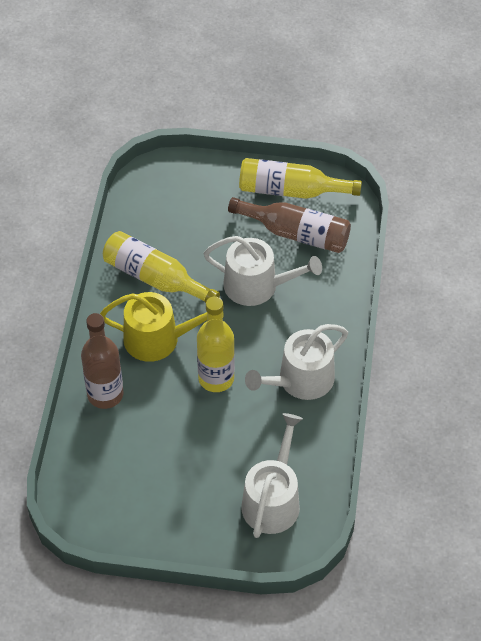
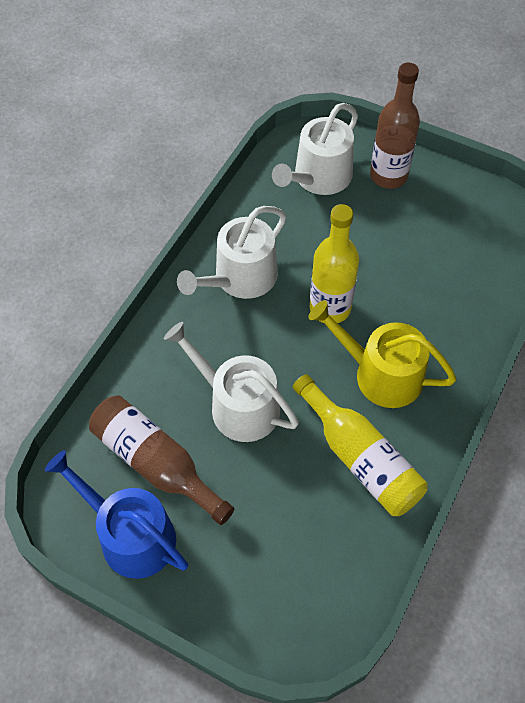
camera: 160 degrees left, 5 degrees up
brown bottle [81,313,123,409] -> brown bottle moved to [370,63,420,189]
yellow bottle [239,158,362,199] -> blue watering can [45,450,188,579]
white watering can [245,324,348,400] -> white watering can turned 150 degrees clockwise [177,206,286,299]

